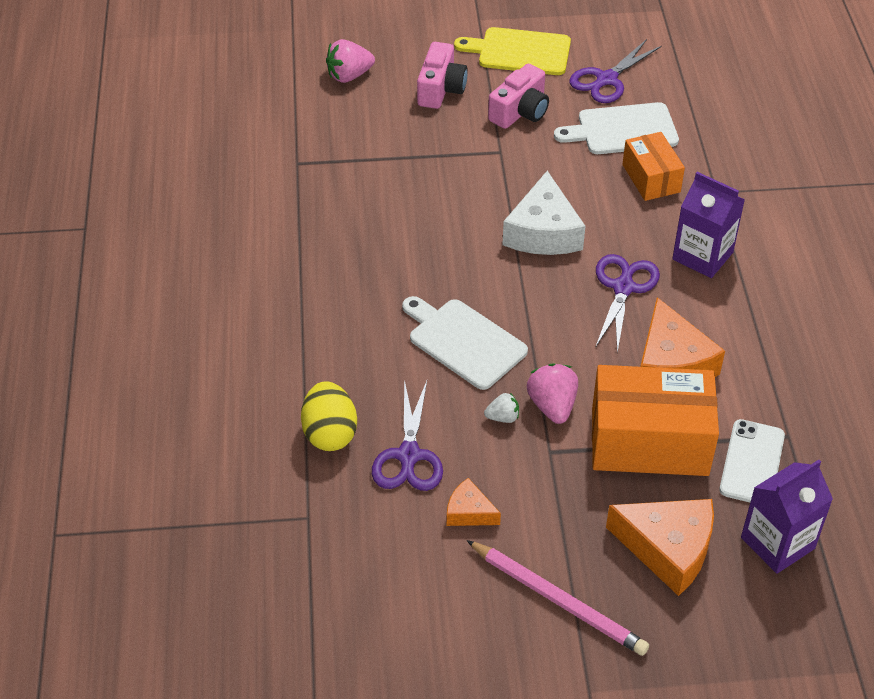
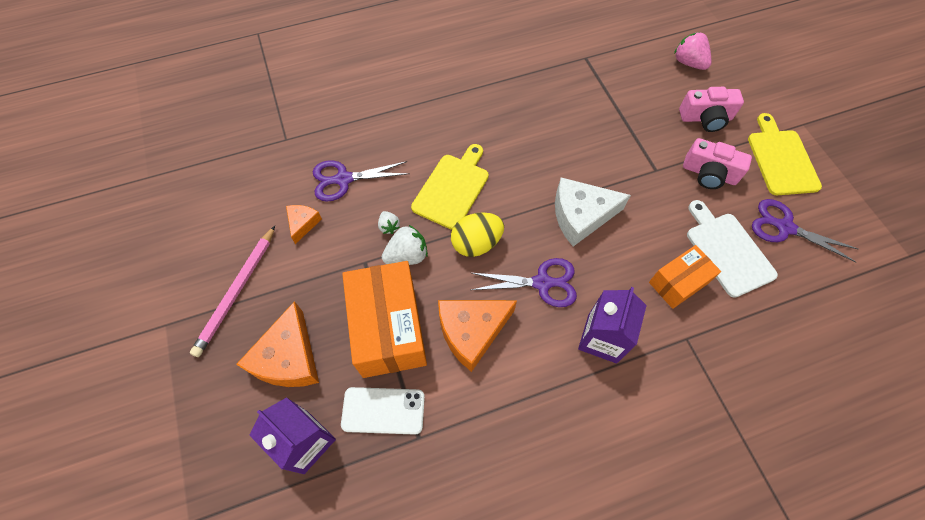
camera: 75 degrees right, 15 degrees up
yellow egg [301,381,357,451] -> yellow egg moved to [451,212,504,257]
white cutting board [402,296,528,390] -> yellow cutting board [411,144,489,230]
pink strawberry [527,363,578,424] -> white strawberry [382,225,428,265]

